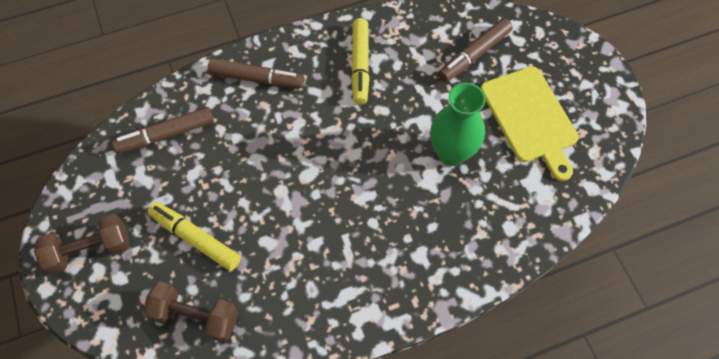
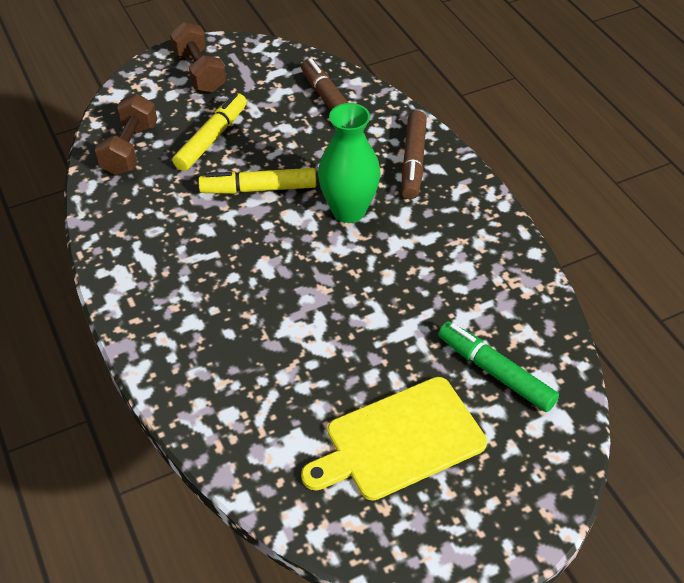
camera: 85 degrees right, 15 degrees down
yellow marker [351,18,370,105] -> yellow marker moved to [198,168,316,194]
green vase [430,83,486,166] -> green vase moved to [318,103,380,223]
brown marker [438,18,513,82] -> green marker [438,321,559,412]

